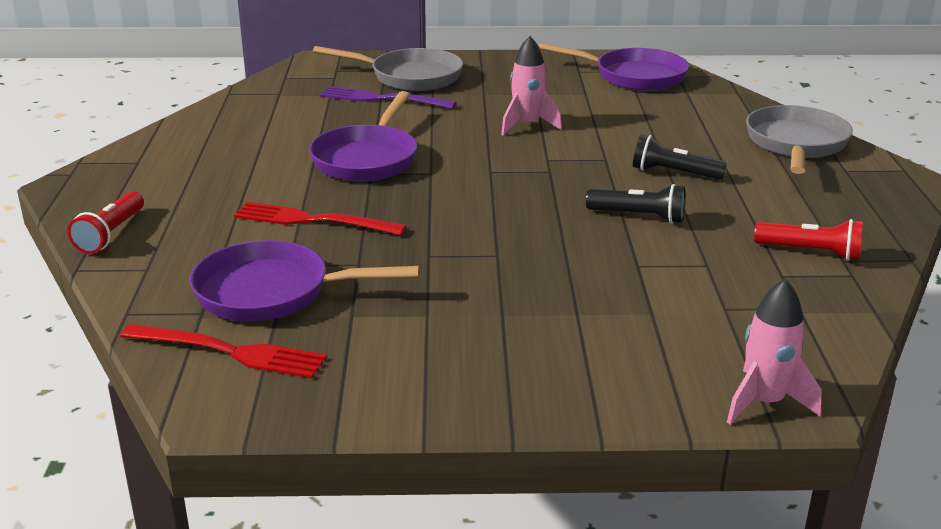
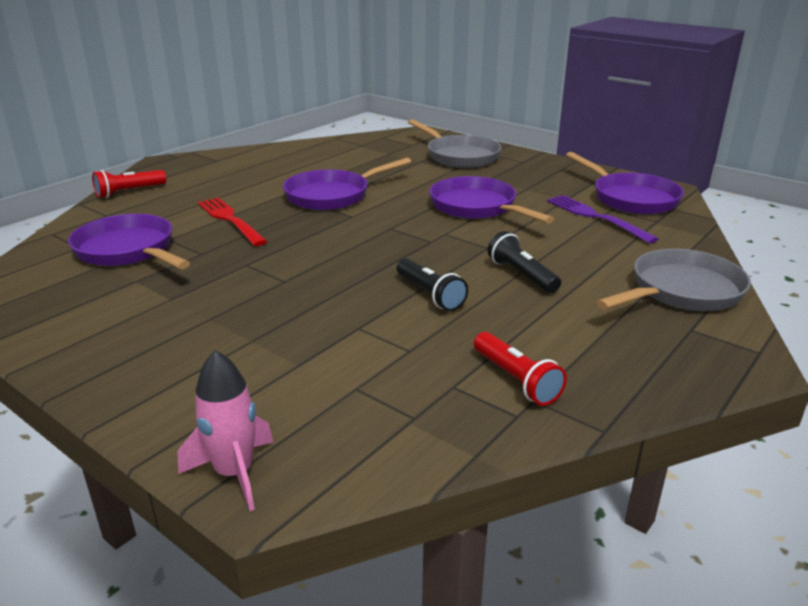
camera: 40 degrees right, 0 degrees up
red fork [120,324,327,379] -> none
purple fork [319,86,457,109] -> purple fork moved to [547,195,659,244]
pink rocket [501,36,562,136] -> purple pan [429,176,554,224]

